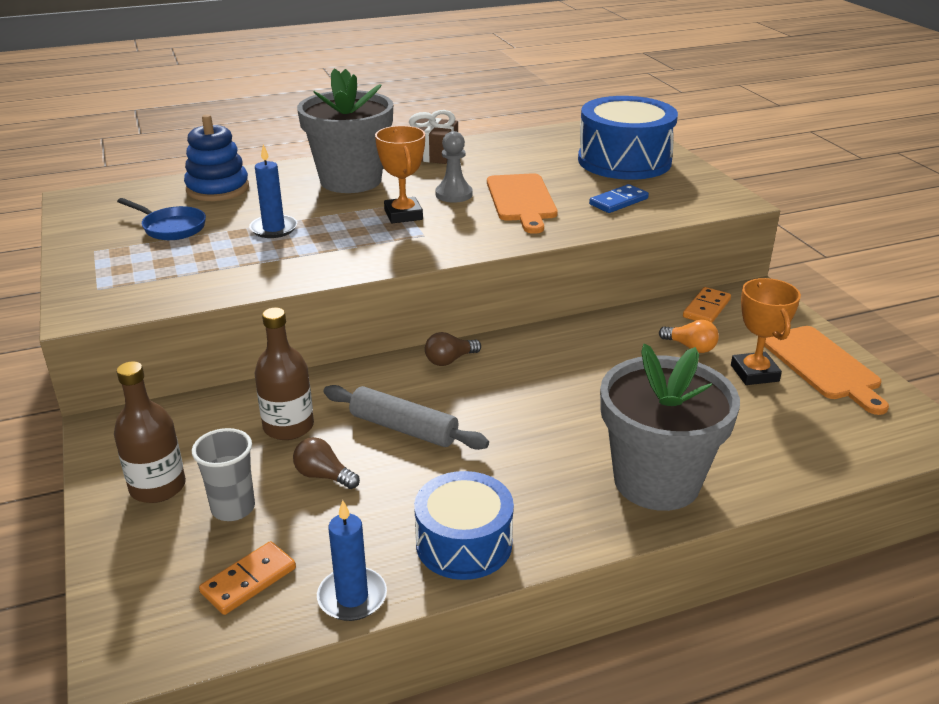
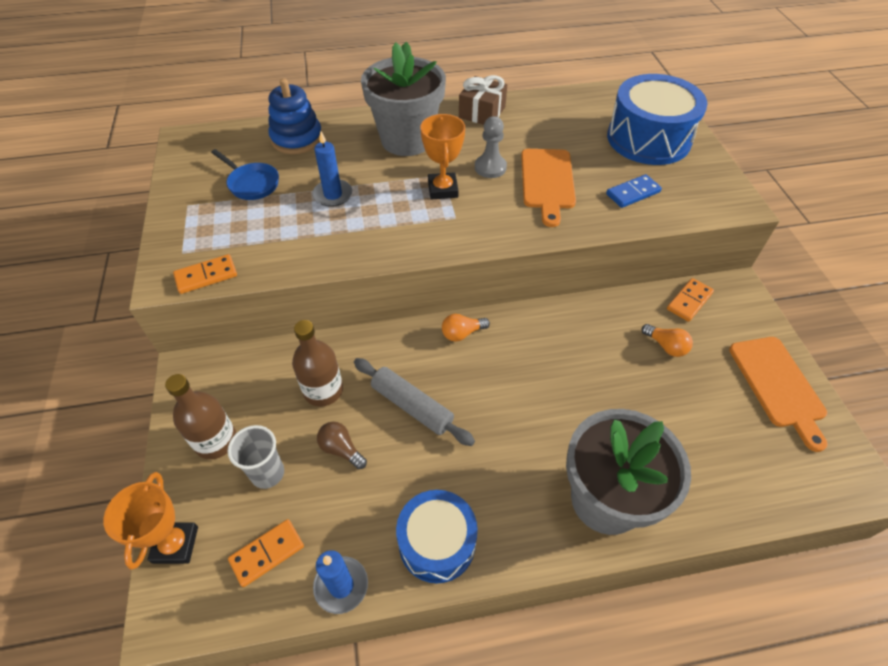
camera: 10 degrees right, 20 degrees up
brown light bulb [425,332,481,366] -> orange light bulb [442,314,490,342]
orange trophy [731,278,801,385] -> orange trophy moved to [103,472,198,570]
none -> orange domino [173,254,237,294]

